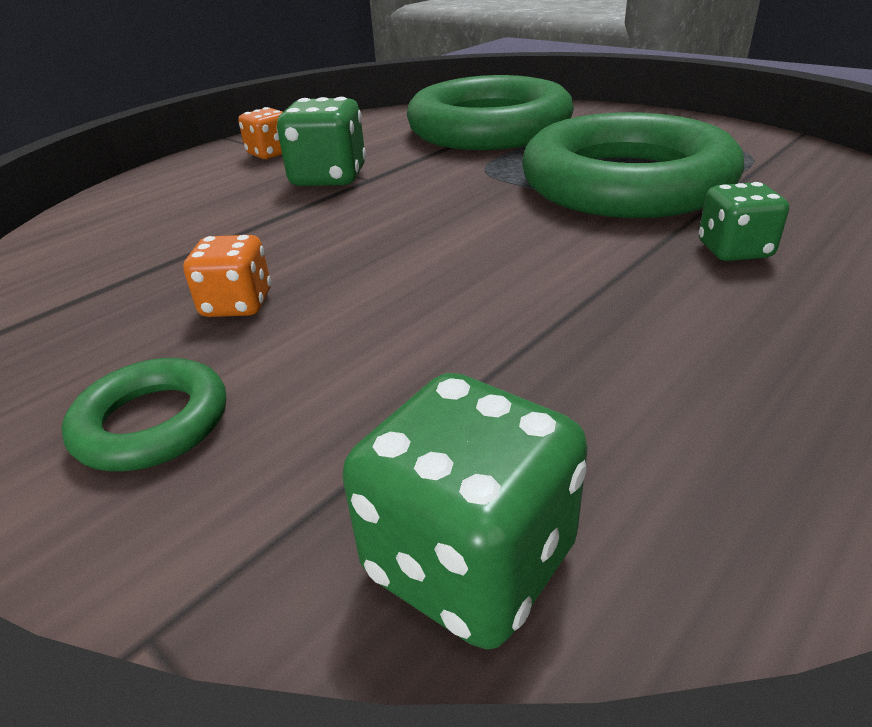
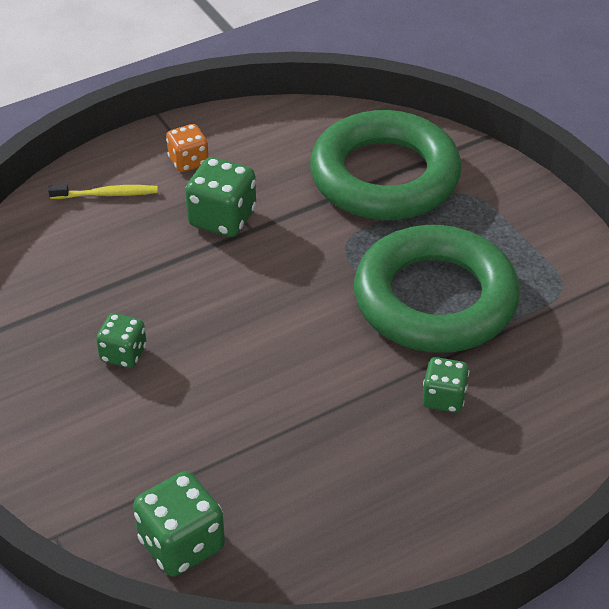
camera: 15 degrees right, 10 degrees up
green ring [62,358,226,471] -> none
orange dice [183,235,271,317] -> green dice [96,313,147,368]
none -> yellow toothbrush [48,184,158,199]

